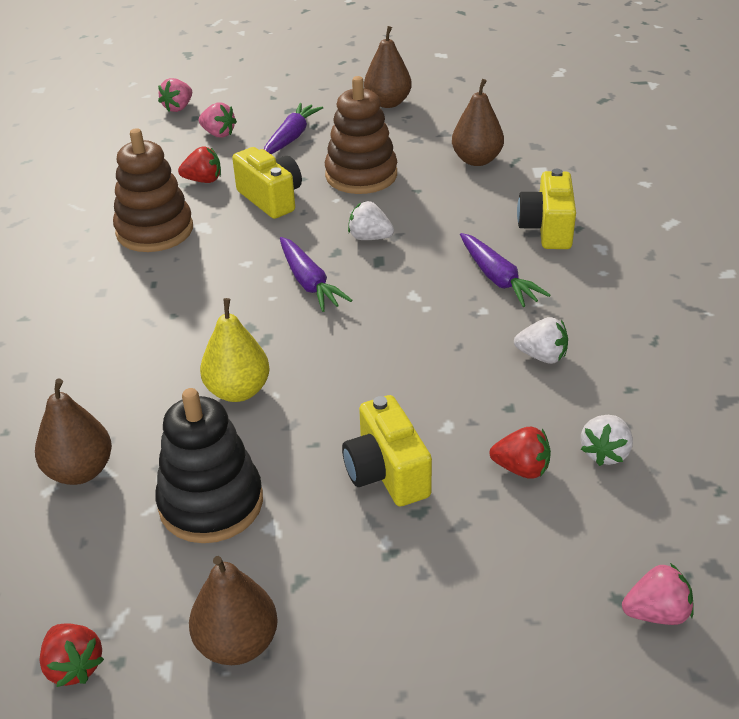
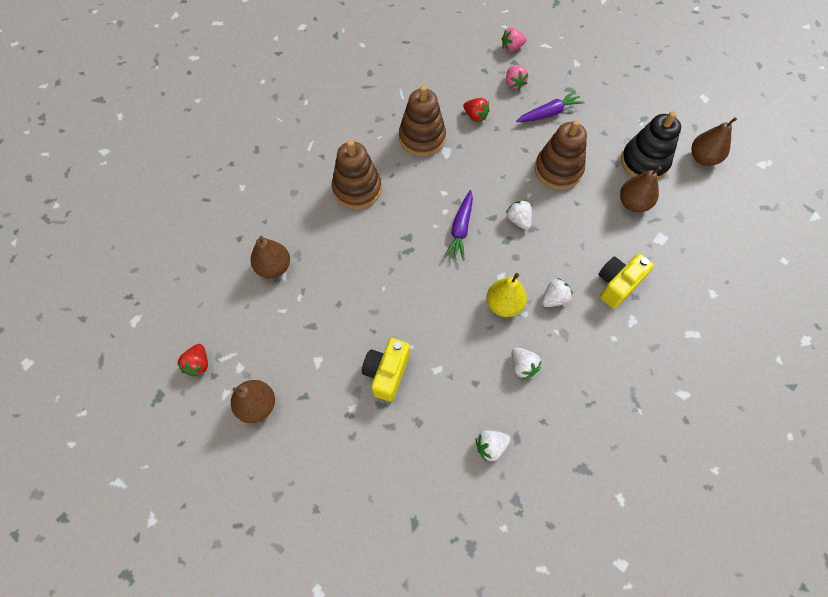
camera: 40 degrees right, 25 degrees up
black stacking toy [155,388,263,543] -> black stacking toy moved to [621,111,681,179]
yellow pear [200,298,270,402] -> yellow pear moved to [487,273,527,317]
yellow camera [232,147,302,219] -> none
brown pear [364,26,412,108] -> brown pear moved to [691,117,737,166]
purple carrot [460,233,550,307] -> white strawberry [542,278,573,307]
red strawberry [490,427,551,479] -> none
pink strawberry [622,563,694,625] -> none
none -> brown stacking toy [332,140,382,209]

